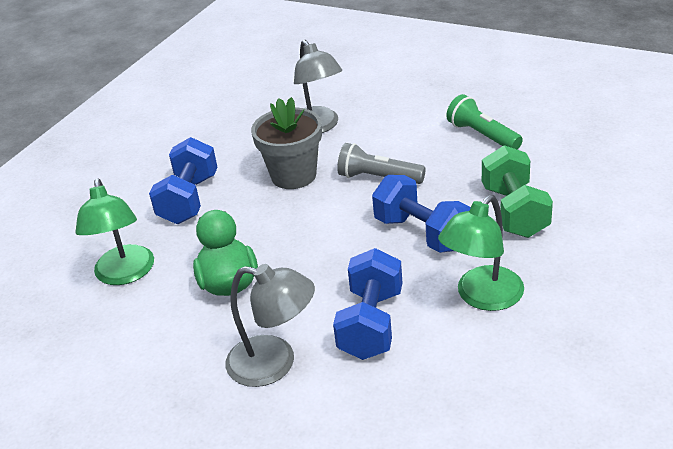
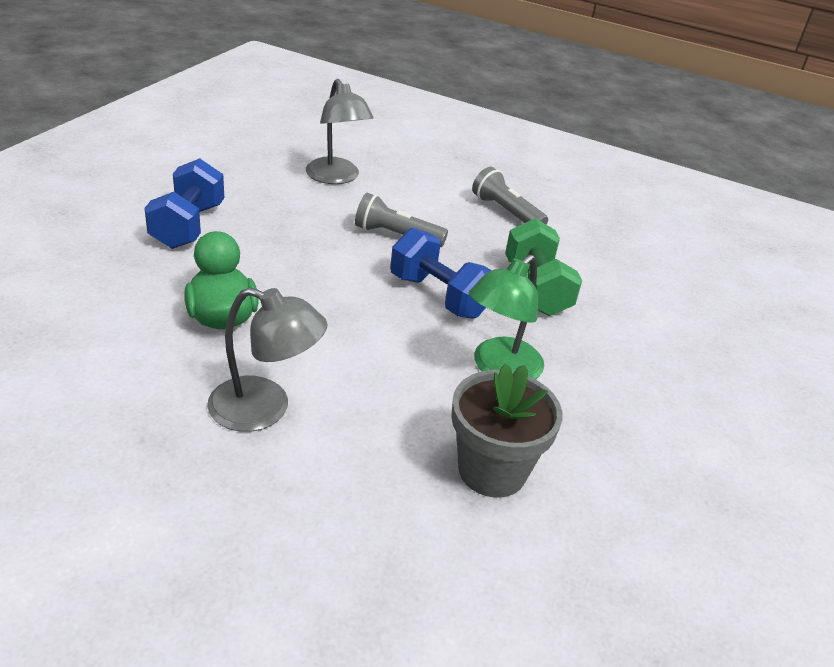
camera: 10 degrees left, 0 degrees up
green lamp [75,178,154,285] -> none
grey flower pot [251,97,322,189] -> grey flower pot moved to [451,363,563,498]
blue dumbbell [333,248,403,360] -> none
green flashlight [446,94,523,150] -> grey flashlight [472,167,548,225]

